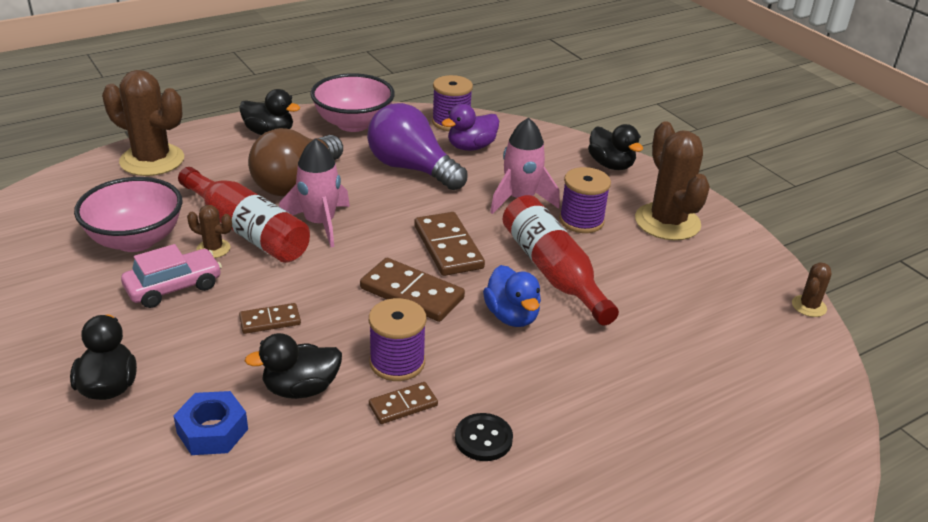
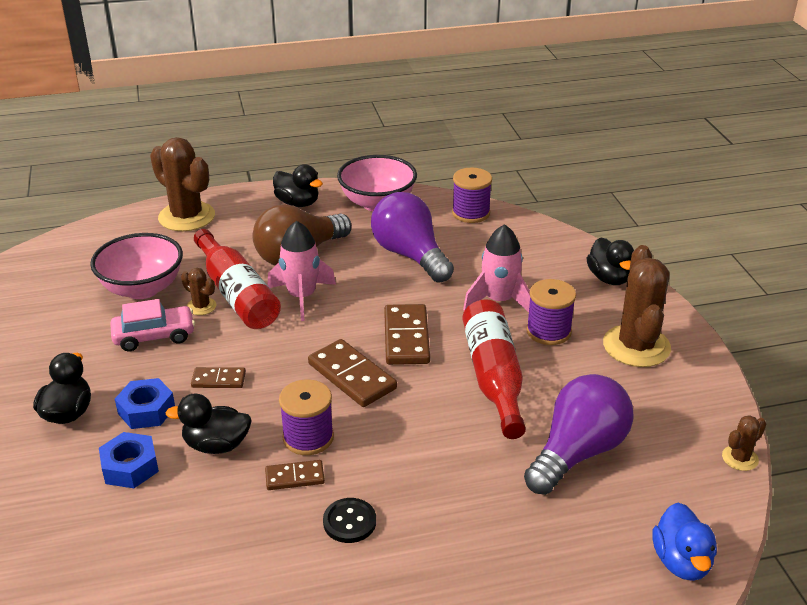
camera: 20 degrees right, 0 degrees up
purple duck [442,104,499,151] -> none
blue duck [483,265,541,327] -> blue duck moved to [652,503,717,581]
none -> blue nut [115,378,175,429]
none -> purple light bulb [524,374,634,495]

